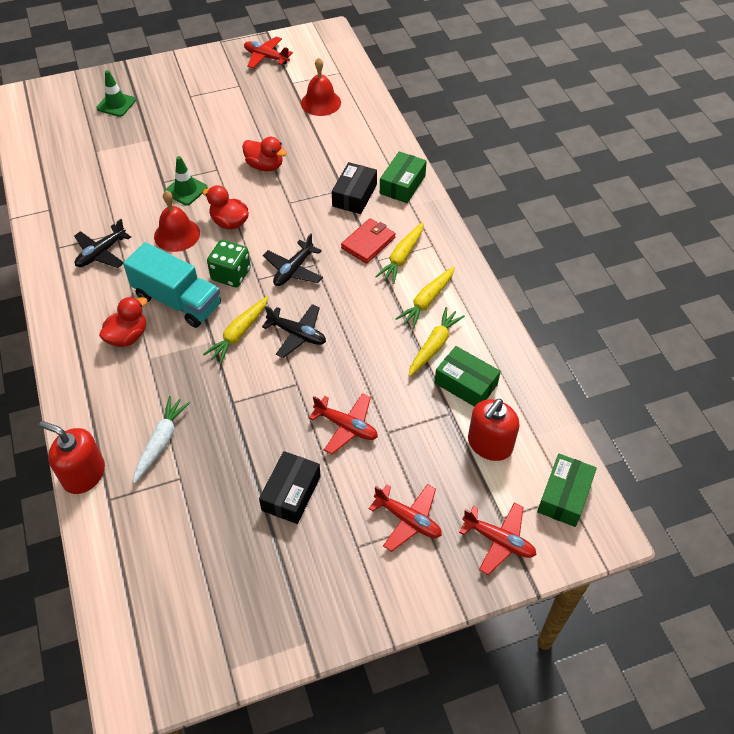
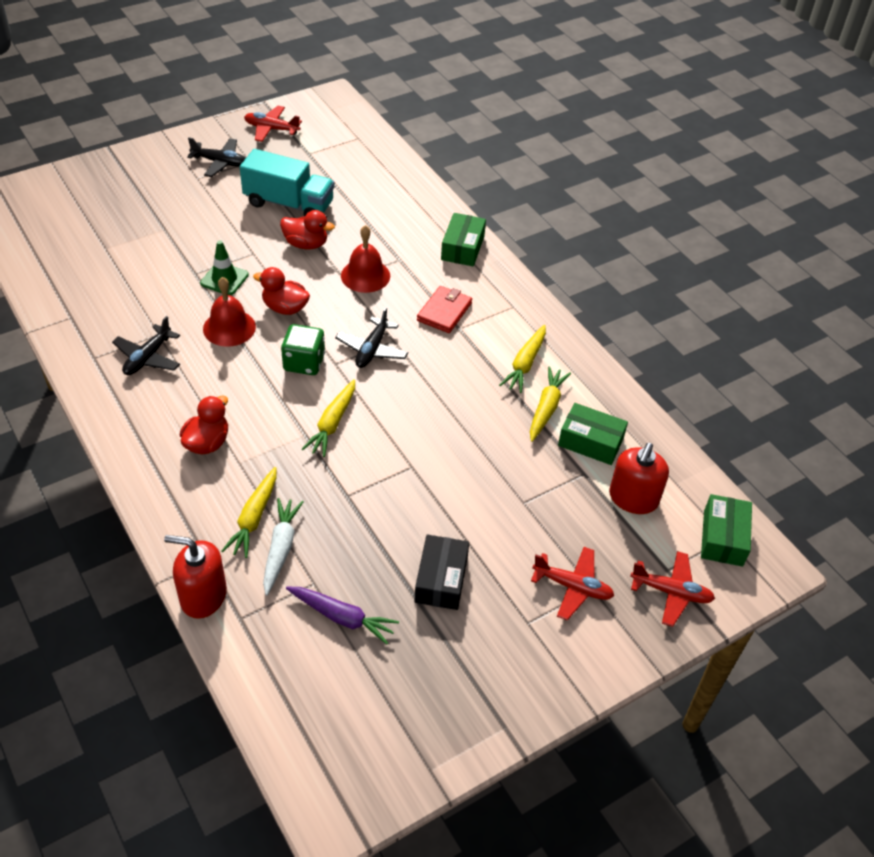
camera: 15 degrees left, 5 degrees down
green traffic cone [96,70,136,117] -> none
turquoise truck [123,242,221,328] -> turquoise truck moved to [240,149,334,216]
black plane [262,304,326,358] -> black plane moved to [187,137,246,177]
red bell [301,58,341,116] -> red bell moved to [341,225,390,293]
red plane [309,393,378,454] -> none
black box [332,162,377,214] -> none
yellow carrot [375,222,423,284] -> yellow carrot moved to [222,467,277,558]
none -> purple carrot [286,587,399,644]

